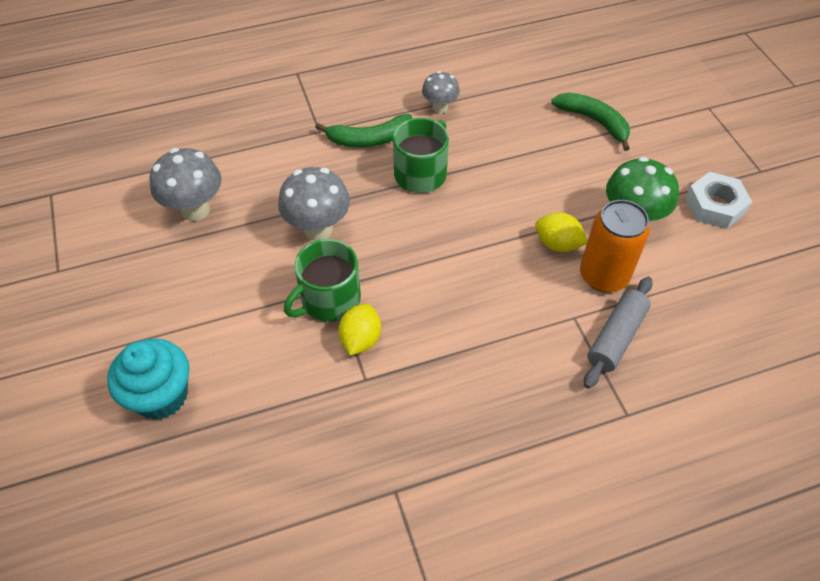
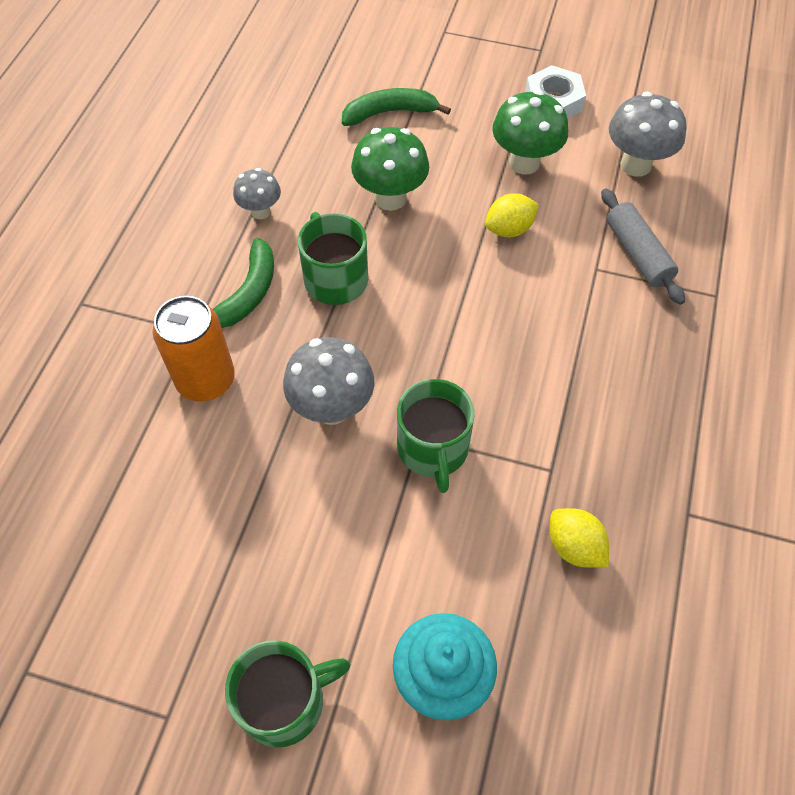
camera: 55 degrees left, 5 degrees up
grey mushroom [149,148,221,221] -> grey mushroom moved to [609,92,686,177]
yellow lemon [338,304,381,355] -> yellow lemon moved to [550,508,609,568]
orange can [580,200,650,292] -> orange can moved to [153,296,235,402]
none -> green mug [225,640,350,748]
none -> green mushroom [351,127,429,211]

